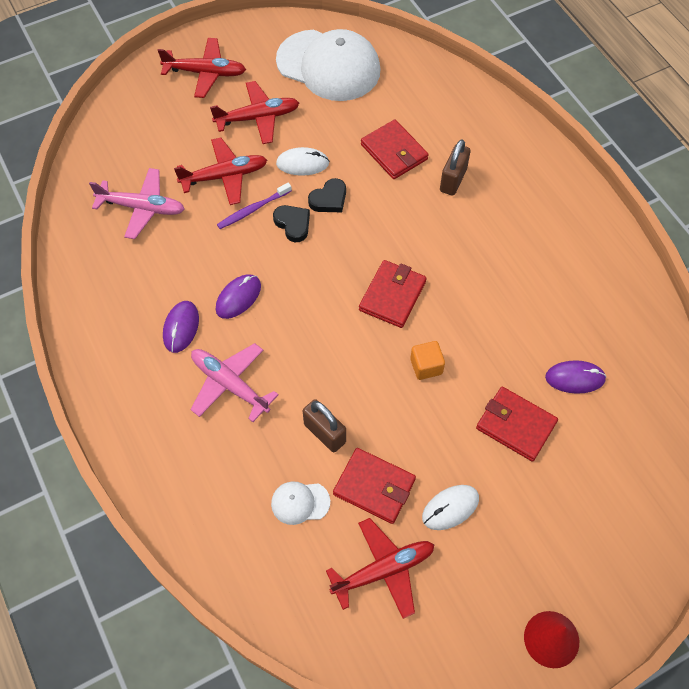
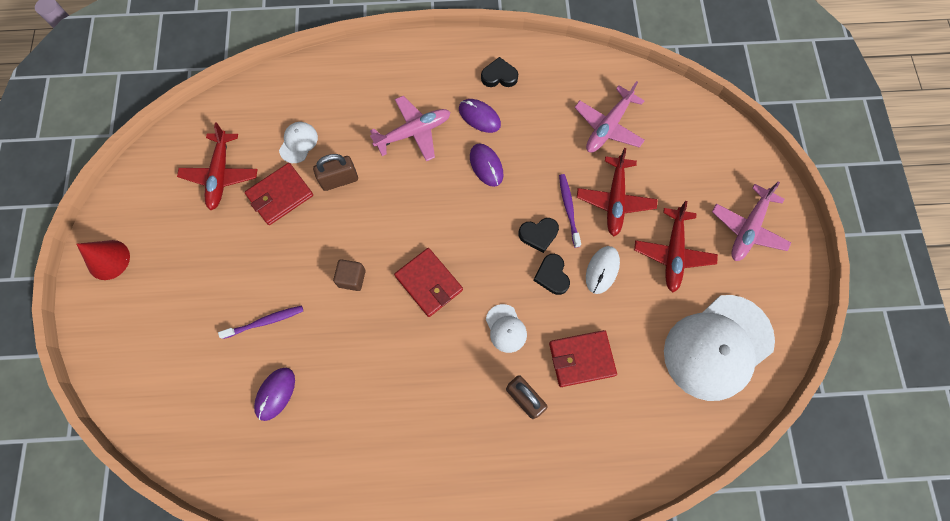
camera: 115 degrees right, 10 degrees up
red plane [158,38,246,98] -> pink plane [712,181,792,261]
orange cube [410,341,445,380] -> brown cube [333,259,366,291]
white mouse [422,485,479,530] -> none
red wallet [476,387,558,462] -> purple toothbrush [218,305,303,339]
none -> black heart [481,57,518,87]
none -> white cap [486,304,527,353]

